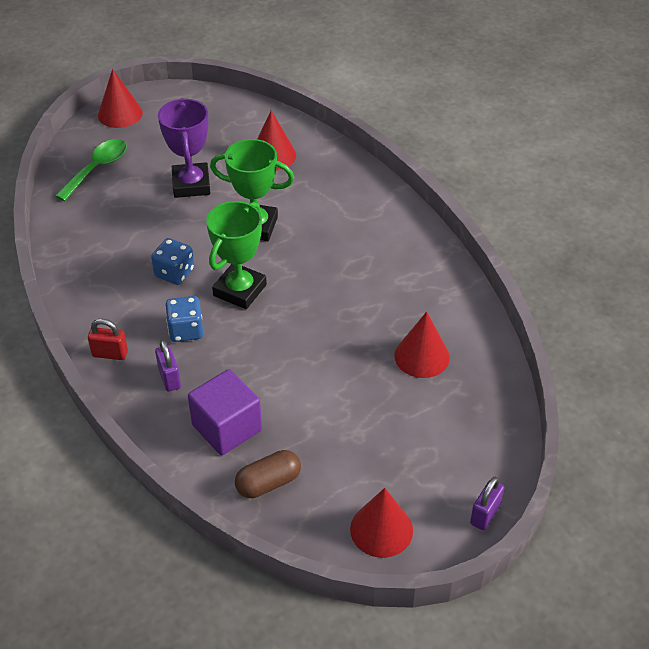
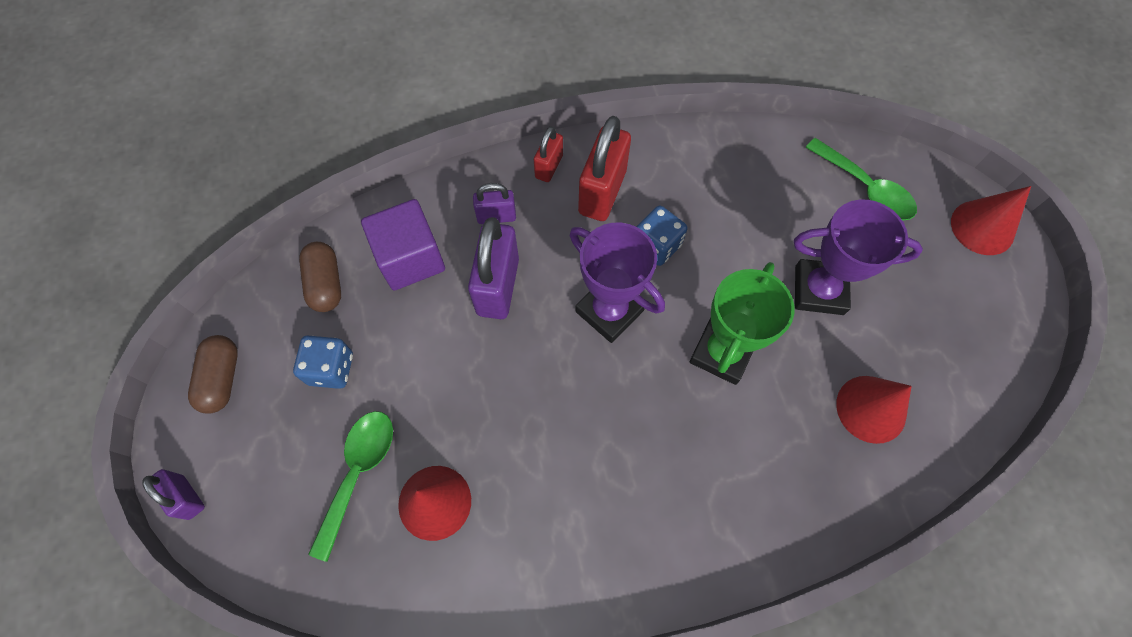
camera: 105 degrees right, 20 degrees up
blue dice [165,296,204,342] -> blue dice moved to [293,336,353,389]
green trophy [206,201,267,309] -> purple trophy [570,223,665,343]
red cone [350,488,413,558] -> brown capsule [188,335,238,414]
none -> green spoon [308,411,393,562]
none -> purple padlock [468,217,519,319]
none -> red padlock [578,116,631,221]

